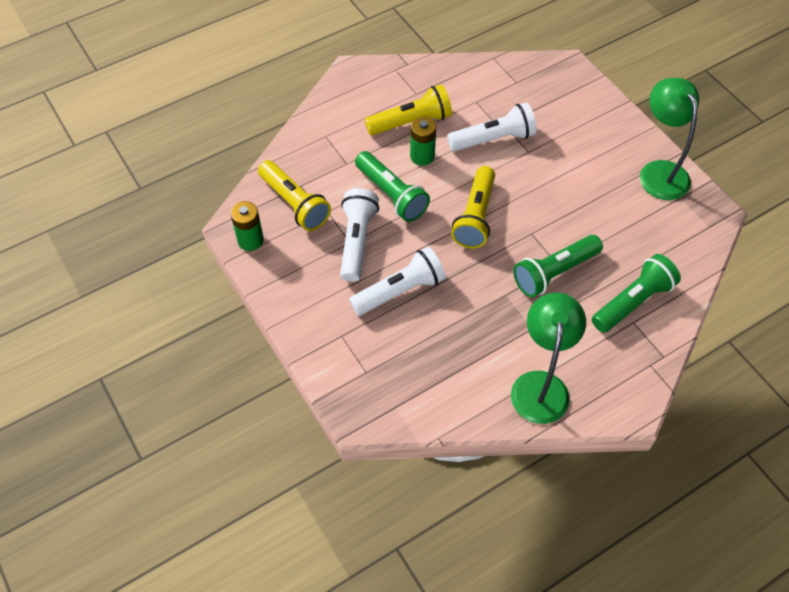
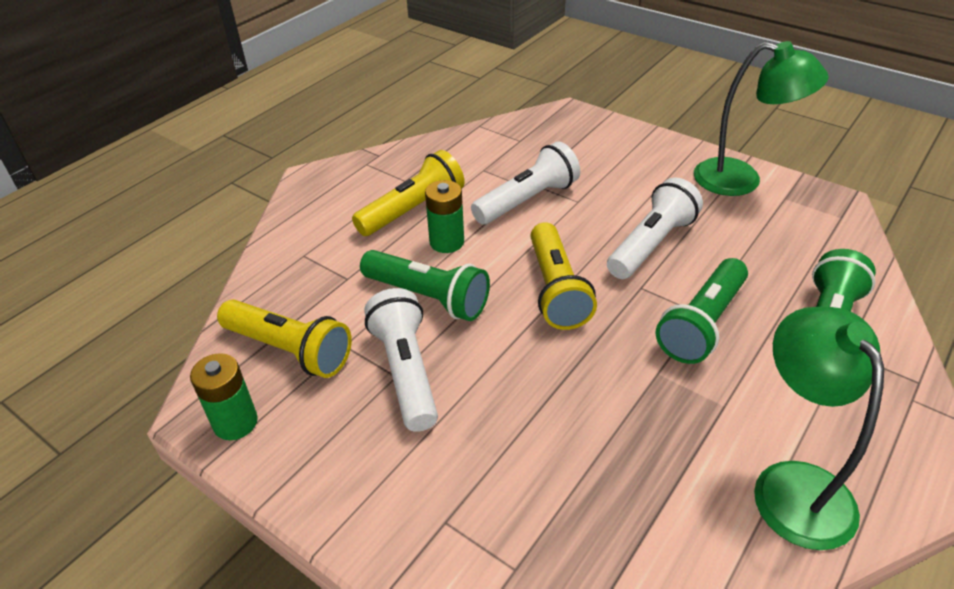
camera: 20 degrees left, 15 degrees down
white flashlight [349,247,446,315] -> white flashlight moved to [607,177,703,279]
green lamp [640,78,699,200] -> green lamp turned 150 degrees clockwise [694,41,829,196]

